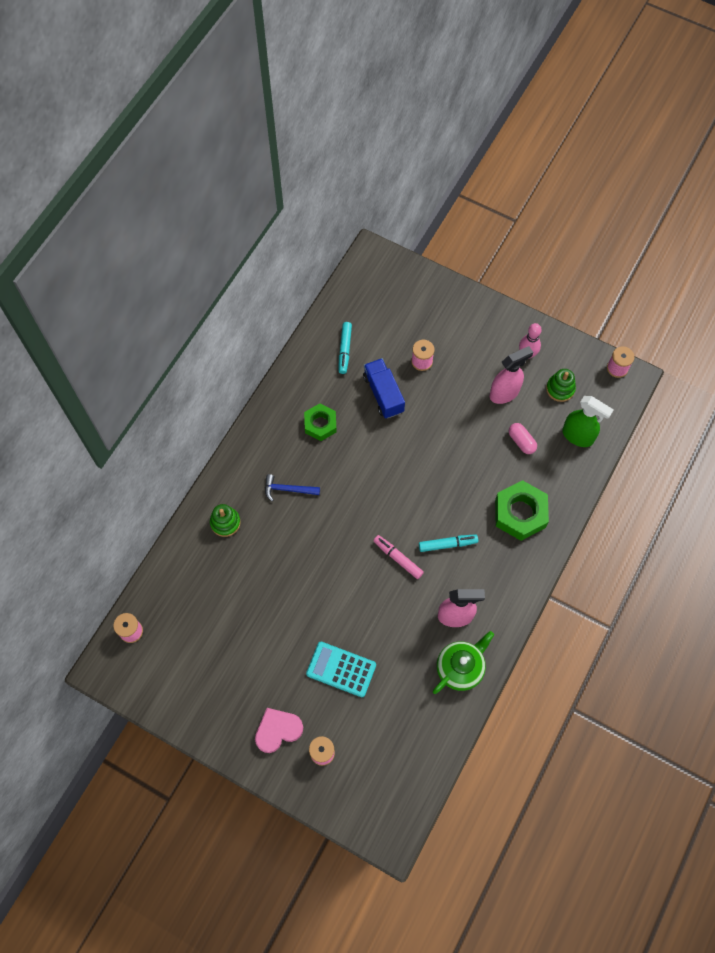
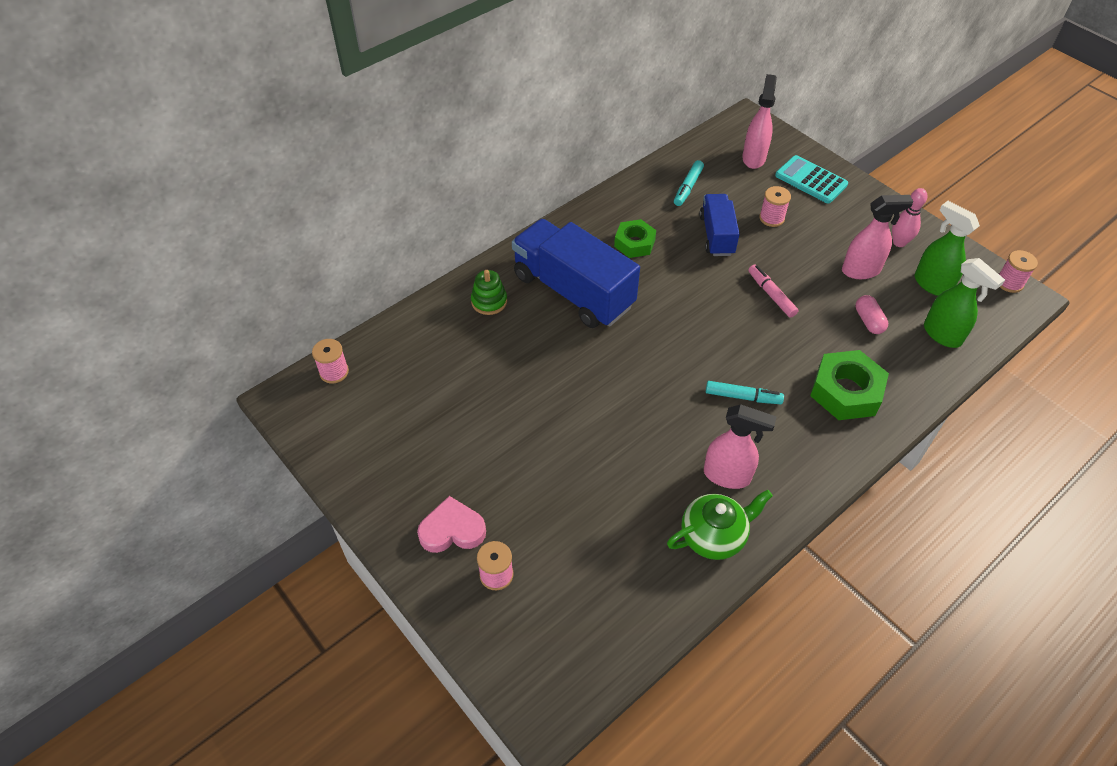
camera: 20 degrees right, 15 degrees down
blue hammer [265,474,320,501] -> blue truck [512,219,640,328]
turquoise calculator [306,642,376,697] -> turquoise calculator moved to [775,155,848,204]
pink marker [374,535,424,579] -> pink marker moved to [748,264,798,318]
green stacking toy [546,369,576,402] -> green spray bottle [915,201,980,296]
none -> pink spray bottle [742,74,777,169]

